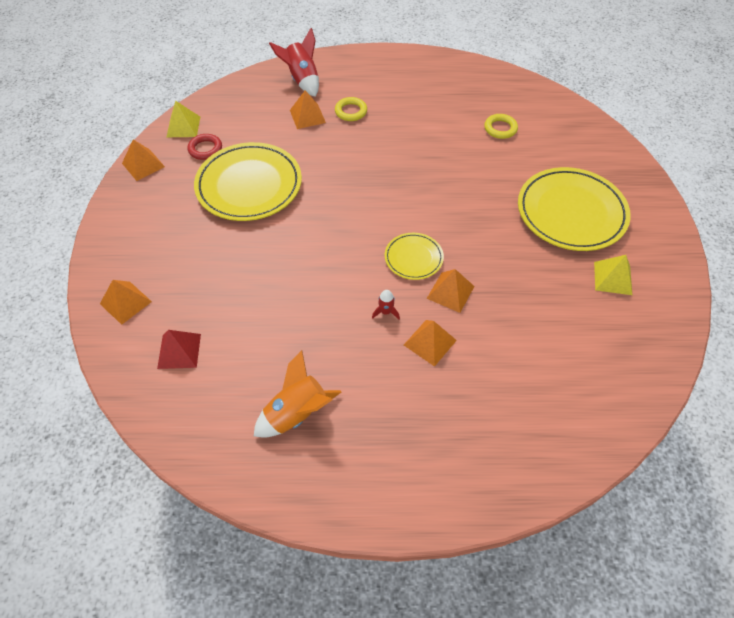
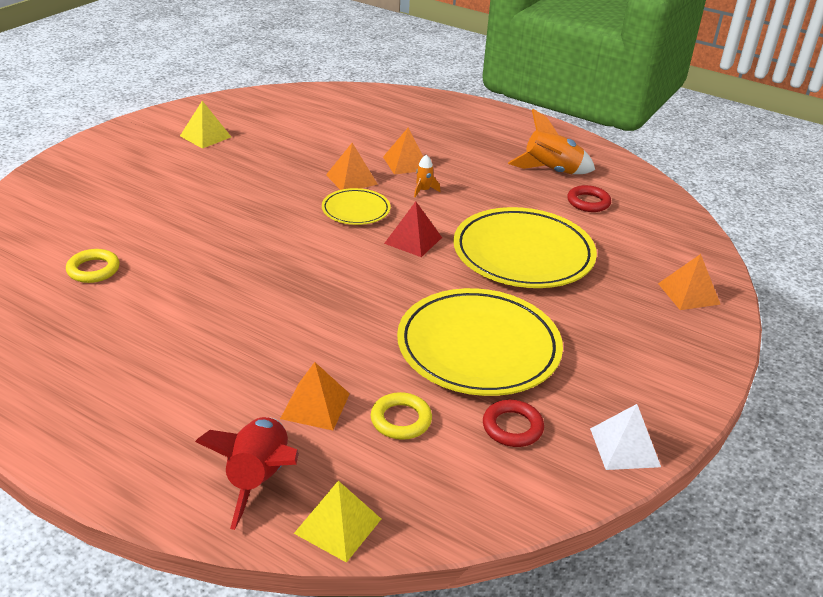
camera: 150 degrees left, 20 degrees down
orange pyramid [122,139,165,181] -> white pyramid [590,404,661,470]
red pyramid [157,330,201,369] -> red pyramid moved to [384,202,442,257]
yellow pyramid [167,101,200,137] -> yellow pyramid moved to [294,481,381,563]
yellow ring [335,97,367,121] -> yellow ring moved to [371,392,432,440]
red rocket [372,290,400,319] -> orange rocket [414,155,440,197]
yellow plate [518,167,631,251] -> yellow plate moved to [453,207,597,288]
none -> red ring [567,185,611,212]

